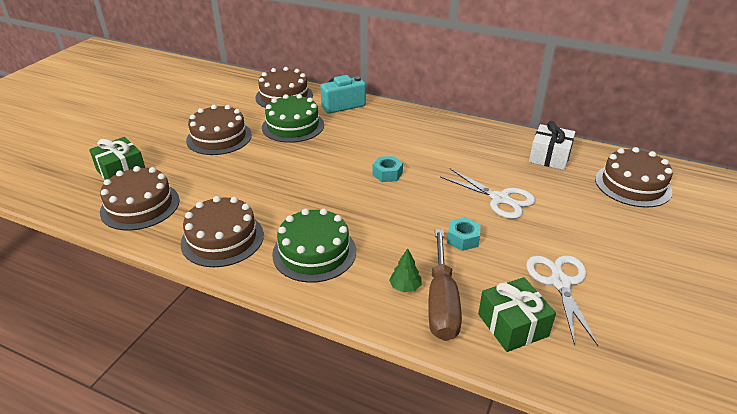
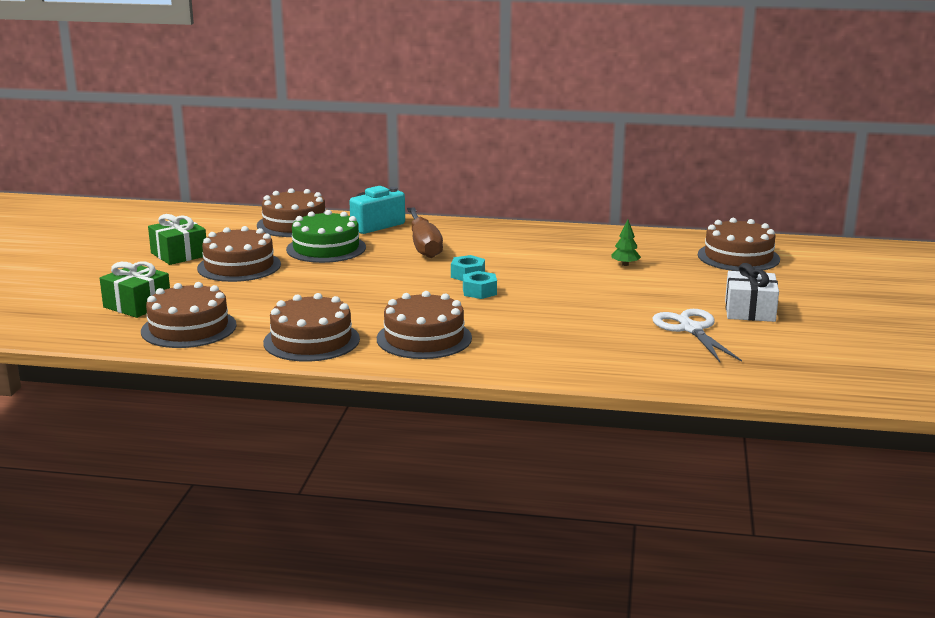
camera: 15 degrees left, 15 degrees down
green cake [272,208,356,283] -> brown cake [377,291,472,359]
green tree [389,248,422,292] -> green tree moved to [611,220,641,266]
brown screwdriver [428,229,462,341] -> brown screwdriver moved to [407,207,443,258]
white scissors [440,168,536,219] -> none
turquoise nut [447,217,481,251] -> turquoise nut moved to [463,271,497,299]
green gift [478,277,556,352] -> green gift moved to [148,214,206,265]
white gift [529,121,575,170] -> white gift moved to [725,263,779,322]

